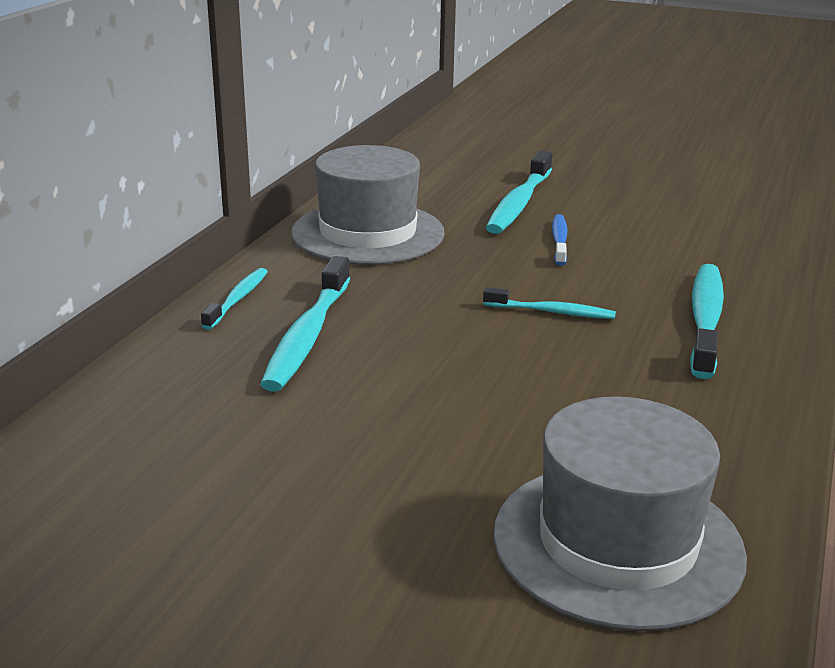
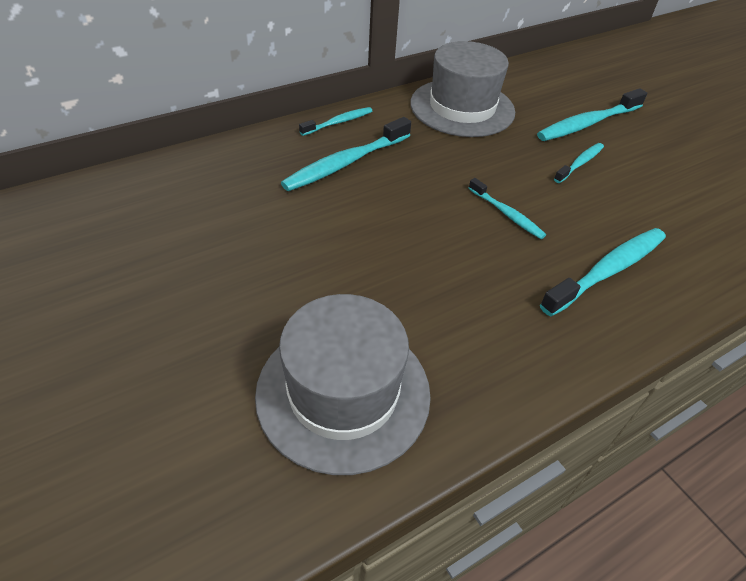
camera: 35 degrees right, 20 degrees up
blue toothbrush [552,214,568,266] -> turquoise toothbrush [554,143,604,183]

